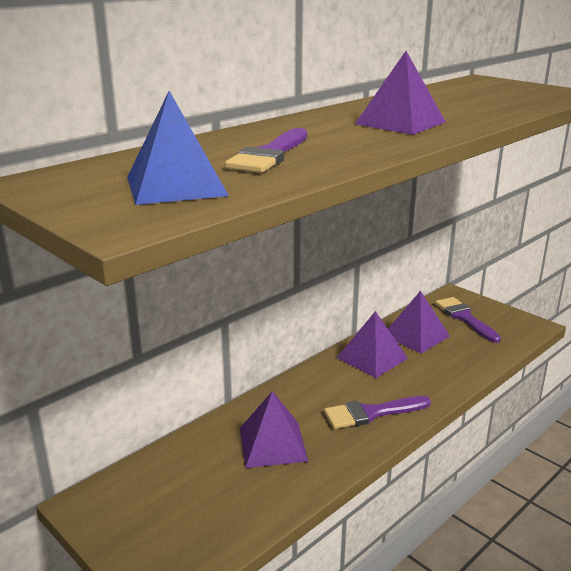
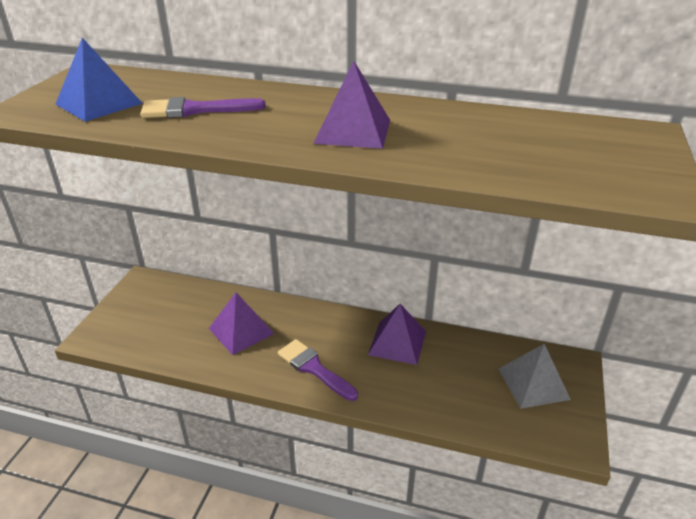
camera: 60 degrees right, 10 degrees up
purple pyramid [388,291,450,354] -> none
purple brush [435,297,501,343] -> grey pyramid [499,344,571,409]

